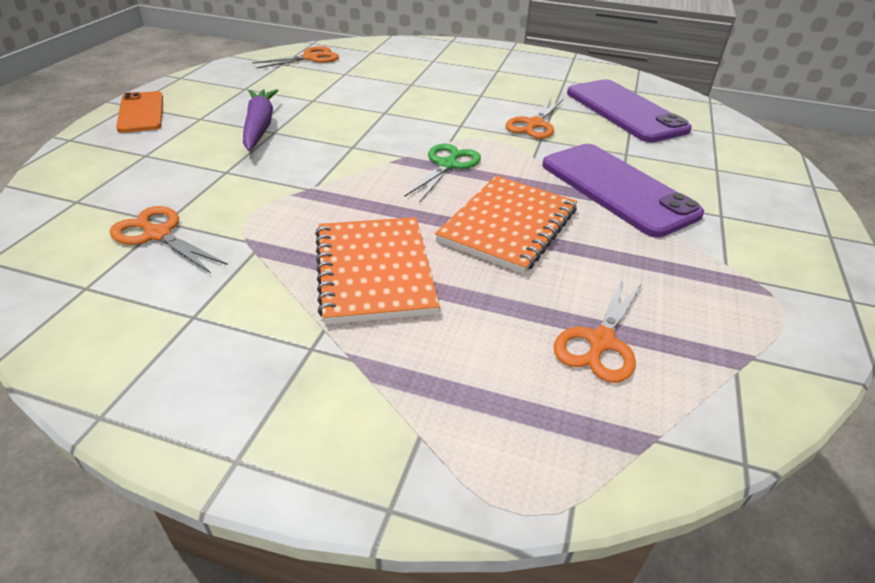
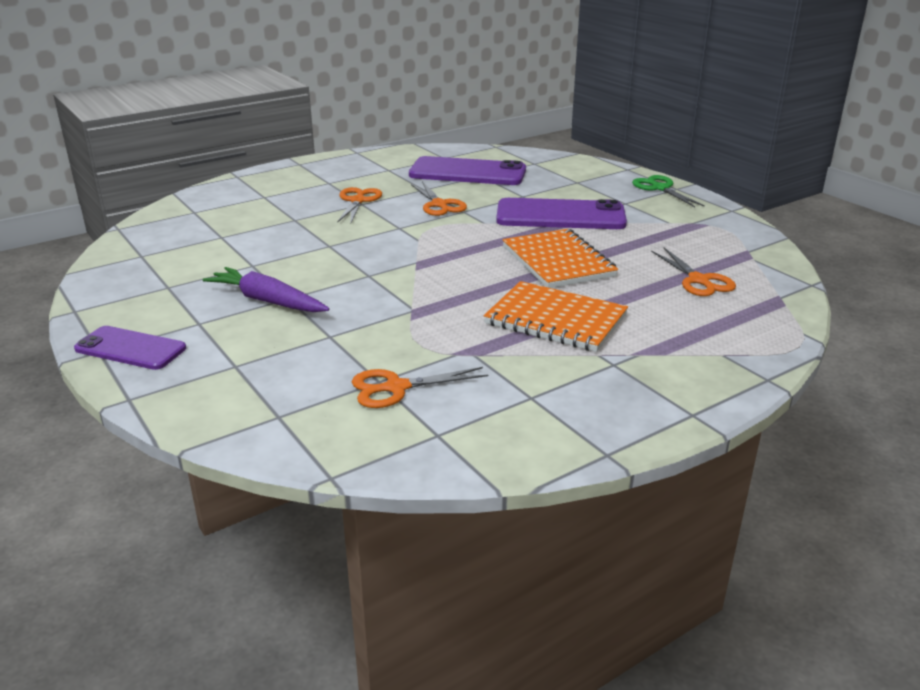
camera: 50 degrees left, 10 degrees down
orange phone [116,91,163,133] -> purple phone [74,326,186,370]
orange scissors [252,46,339,68] -> orange scissors moved to [337,187,382,223]
green scissors [404,143,481,202] -> green scissors moved to [632,175,705,207]

